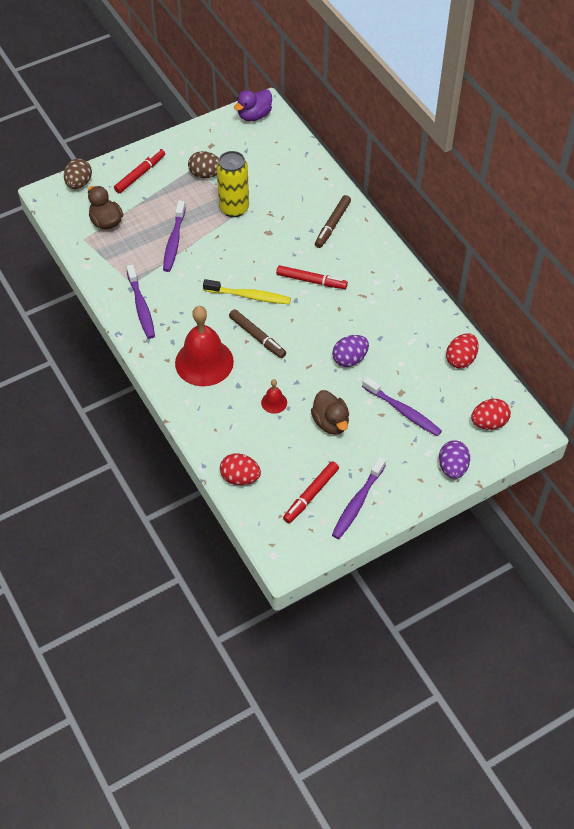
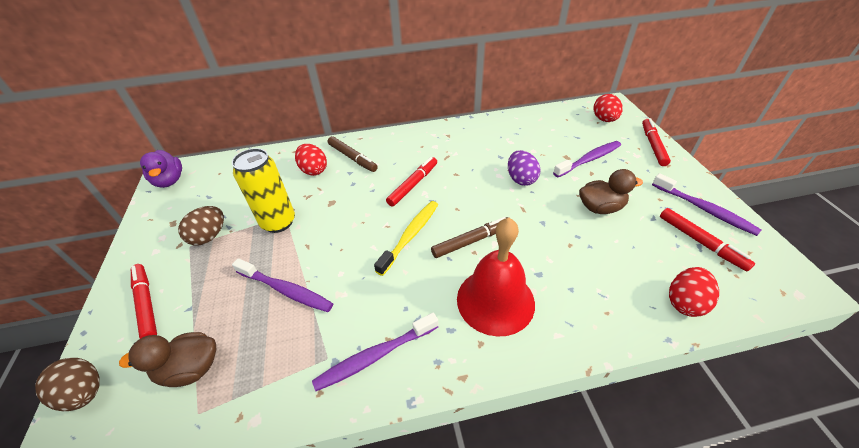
camera: 70 degrees left, 10 degrees down
purple toothbrush [126,264,155,339] -> purple toothbrush turned 150 degrees clockwise [312,313,438,391]
red bell [261,379,287,414] -> none
purple egg [439,440,470,479] -> red marker [642,118,671,166]
red egg [446,333,479,368] -> red egg moved to [295,144,327,176]

